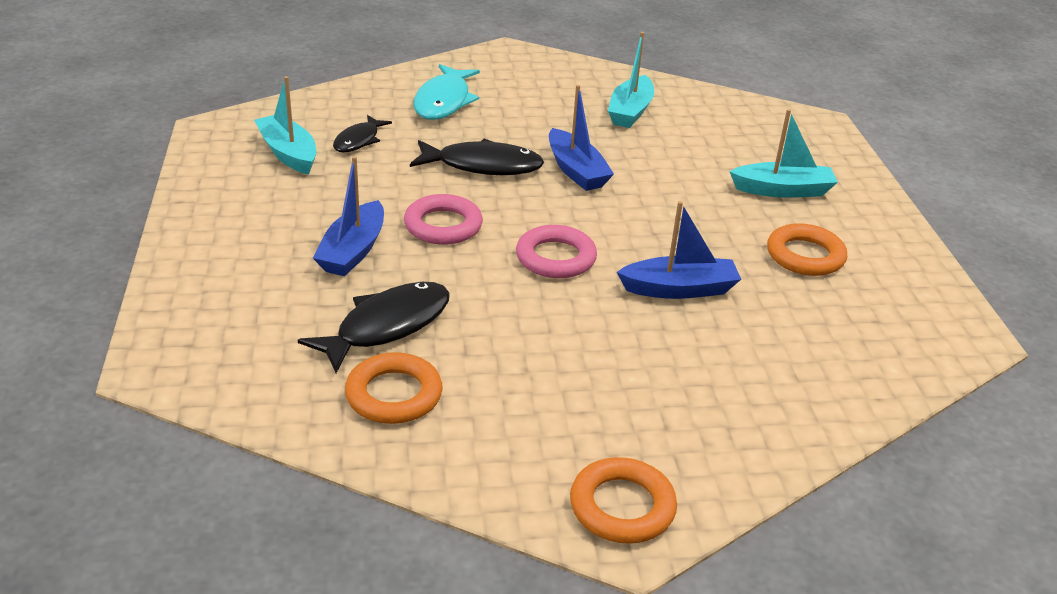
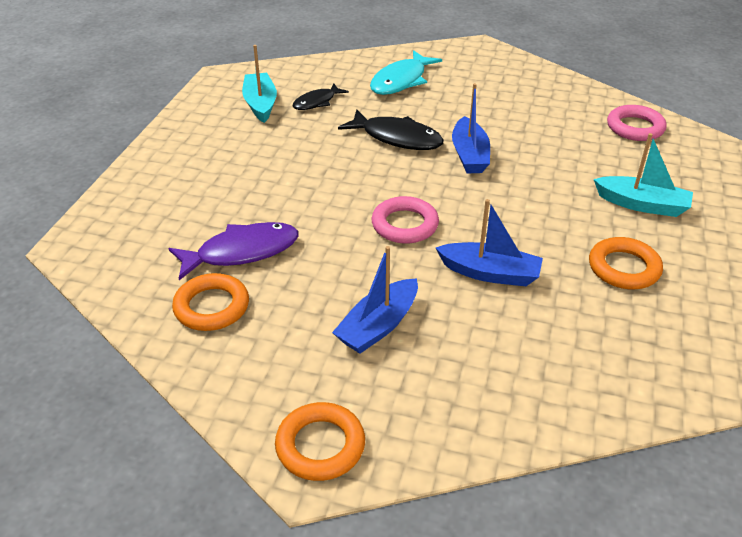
camera: 25 degrees right, 5 degrees up
black fish [298,282,450,373] -> purple fish [169,222,299,280]
blue boat [313,156,384,276] -> blue boat moved to [332,246,418,354]
pink ring [404,194,483,245] -> pink ring moved to [607,105,667,141]
turquoise boat [608,32,654,128] -> none

